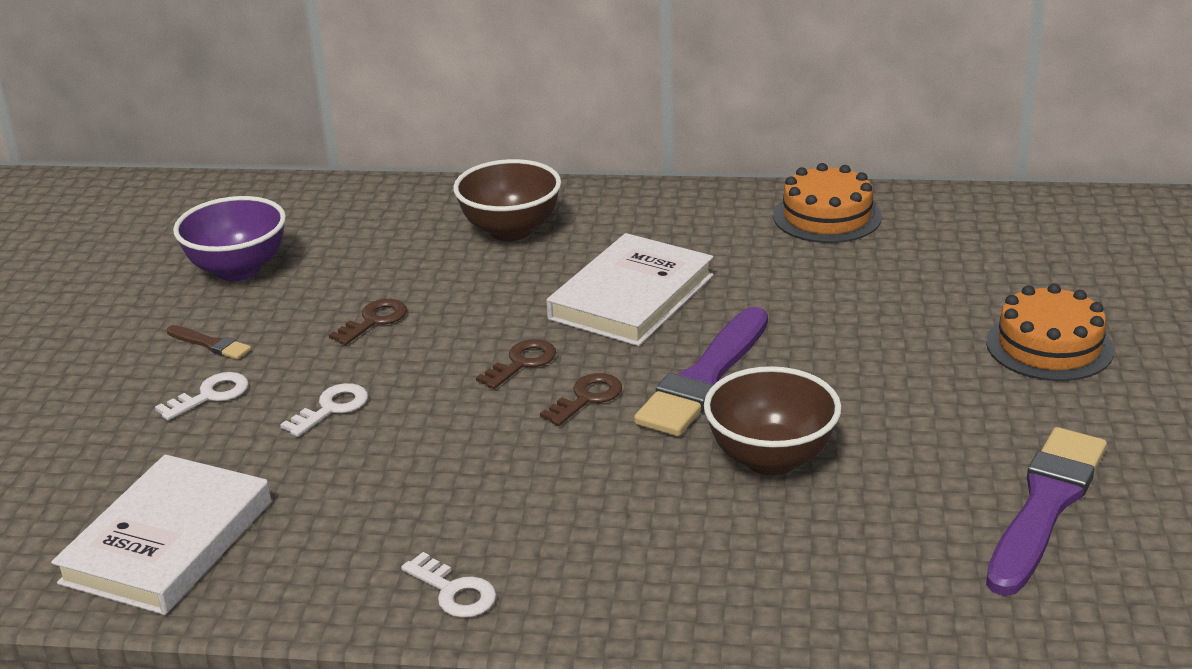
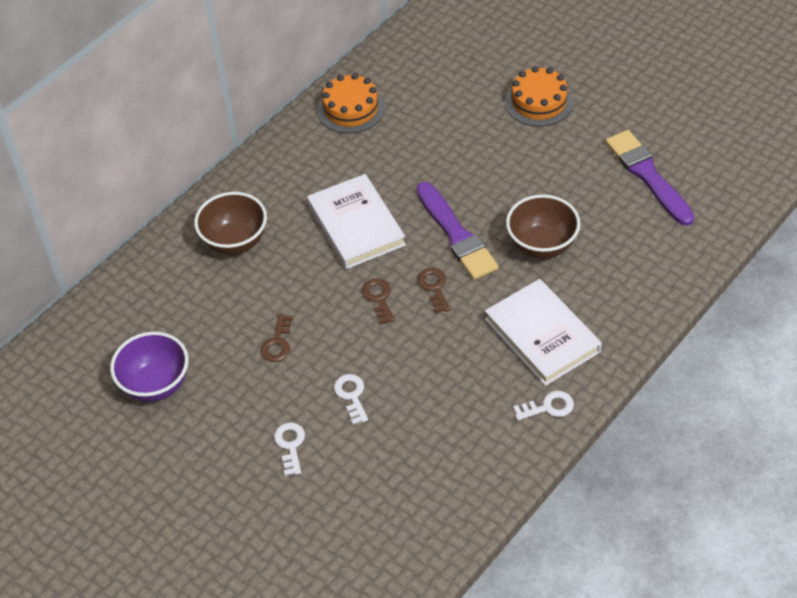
camera: 55 degrees left, 20 degrees up
white book [51,454,271,615] -> white book moved to [485,279,602,386]
brown brush [167,325,251,360] -> none
brown key [329,299,407,345] -> brown key turned 150 degrees counterclockwise [260,314,293,362]

